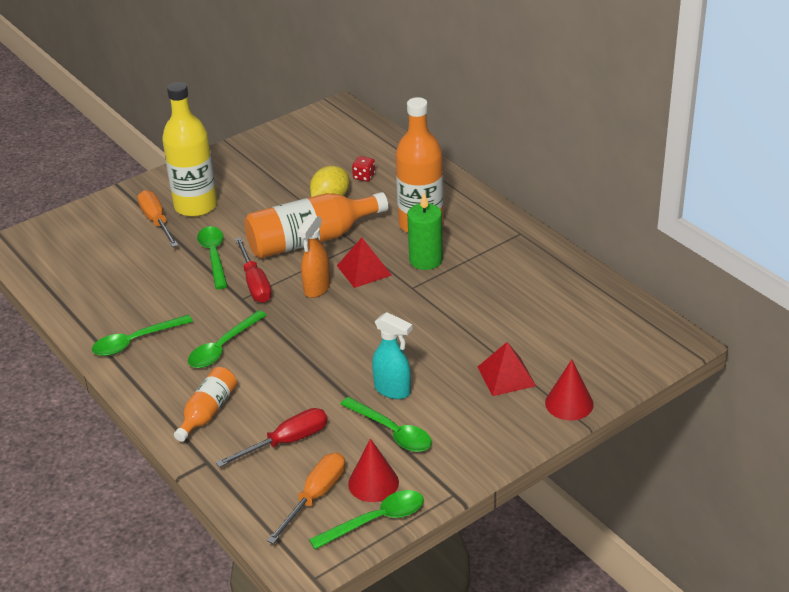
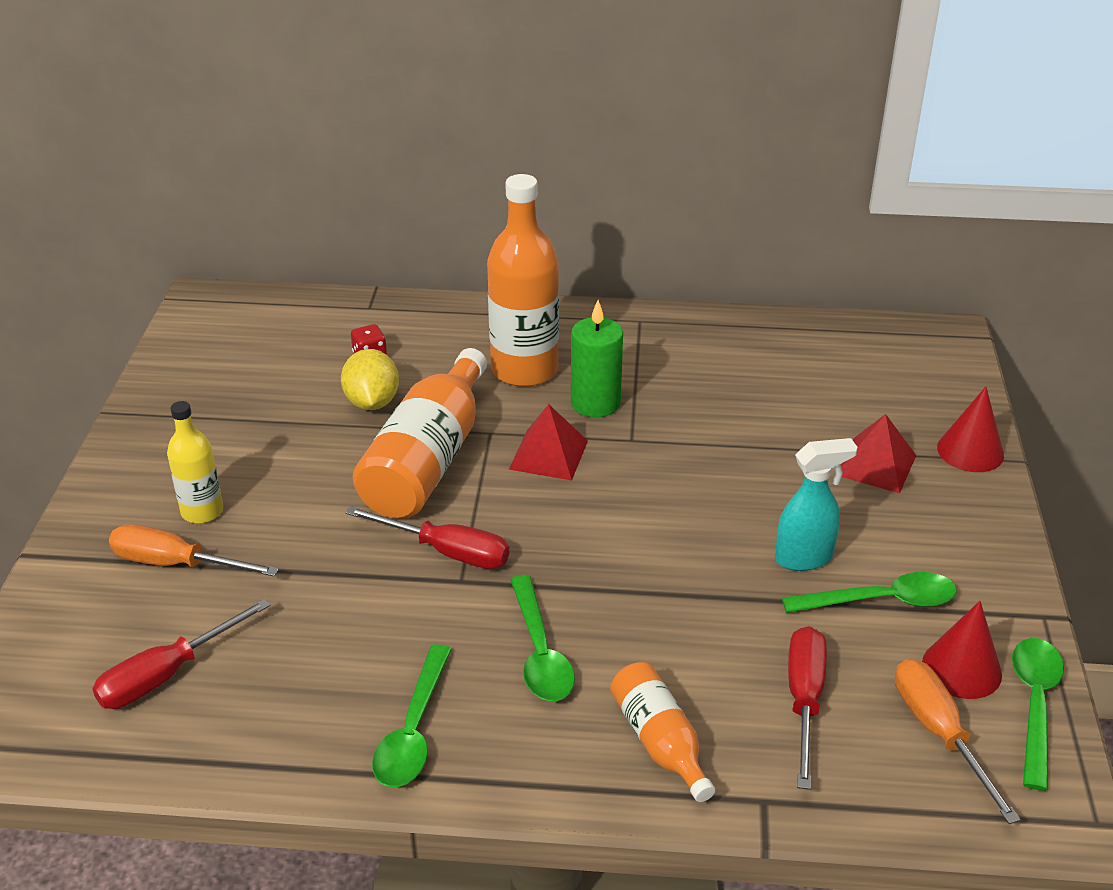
camera: 50 degrees left, 0 degrees up
yellow bottle [162,82,218,217] -> yellow bottle [167,401,223,524], size x0.55
green spoon [197,226,228,289] -> none
orange spray bottle [297,214,330,298] -> none
none -> red screwdriver [92,598,271,709]

